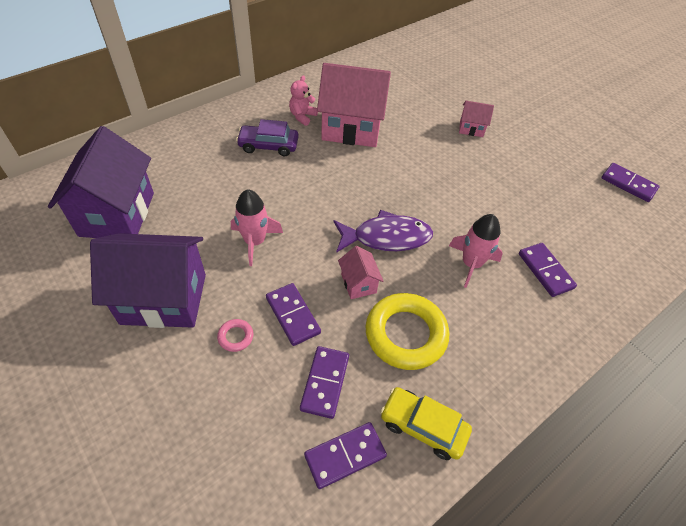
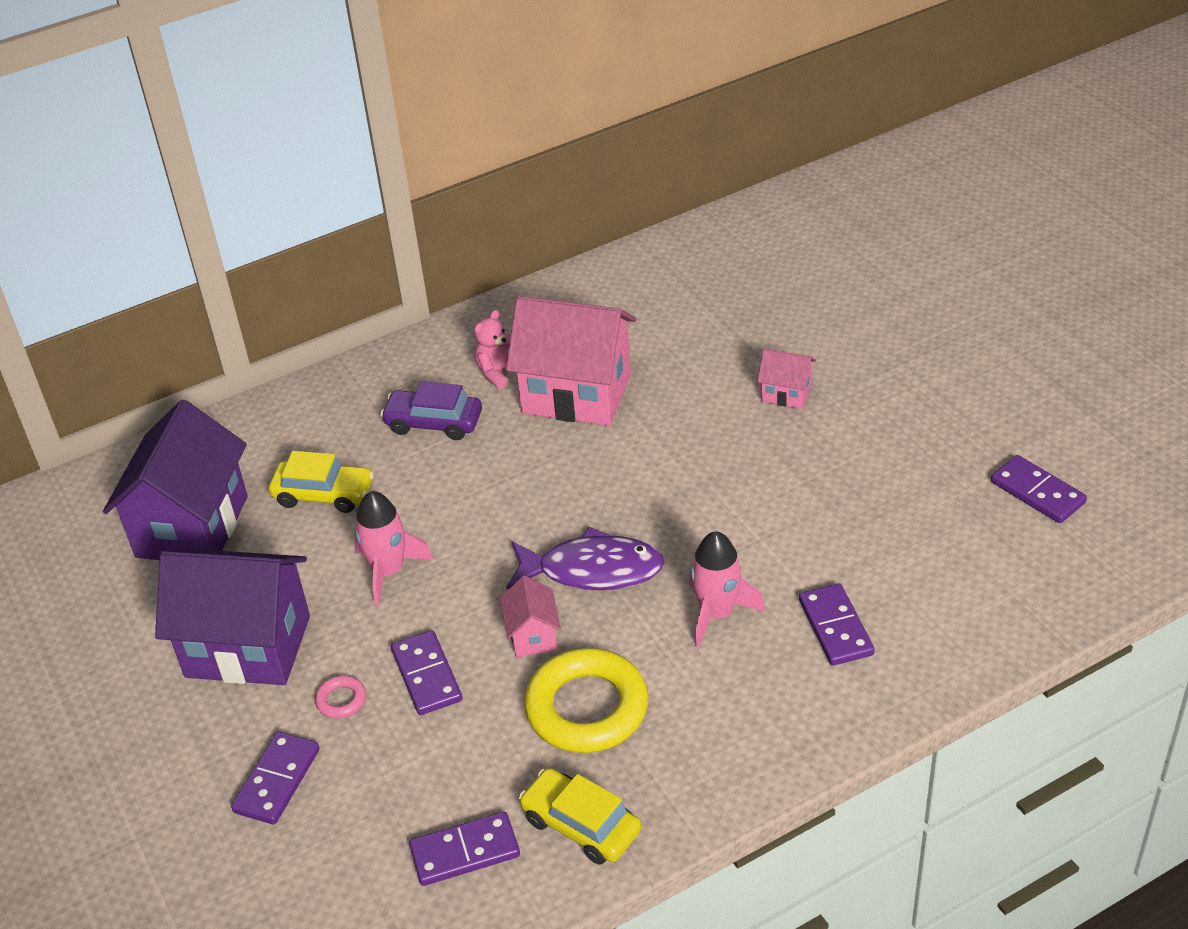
camera: 15 degrees right, 10 degrees down
purple domino [300,346,349,419] -> purple domino moved to [231,732,320,825]
none -> yellow car [269,451,374,513]

